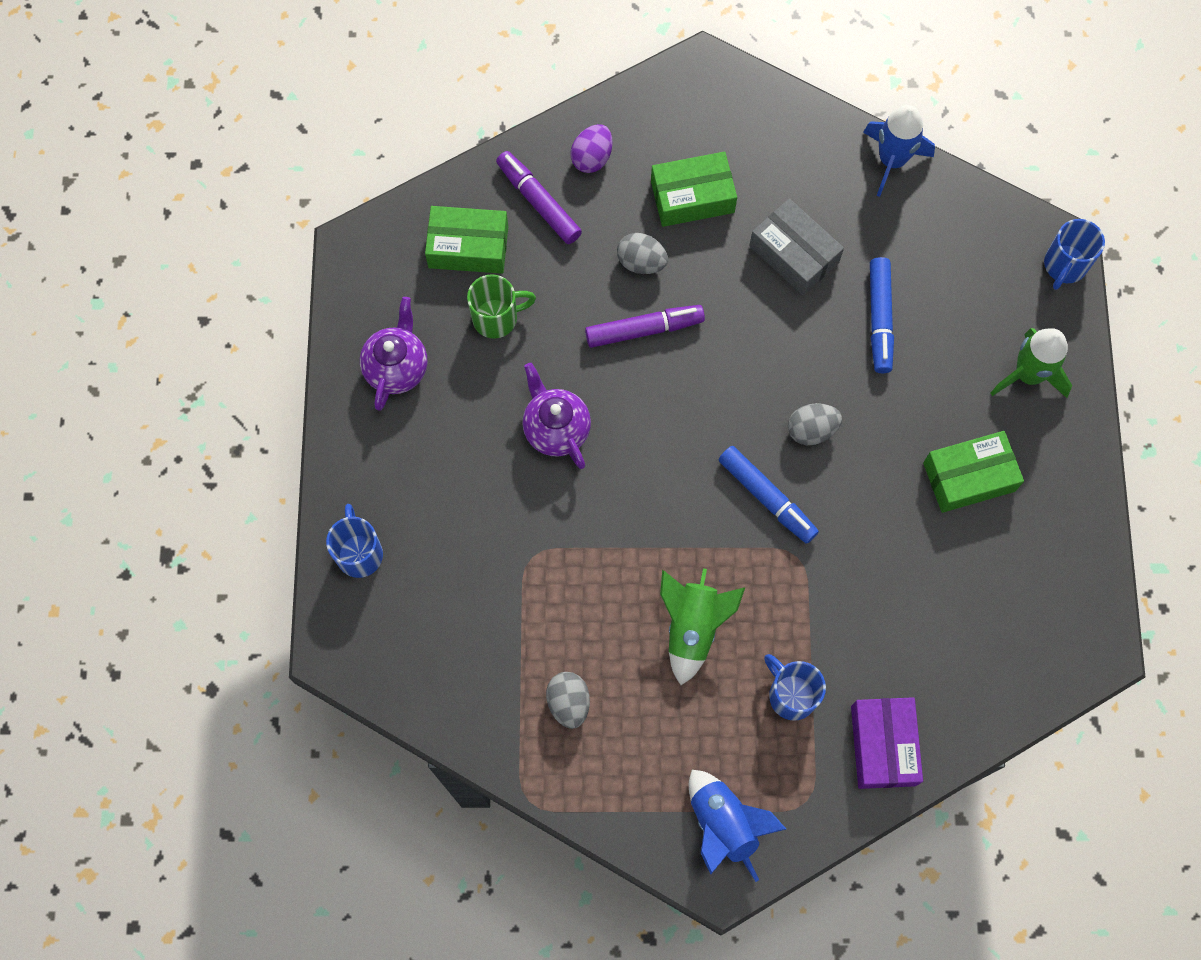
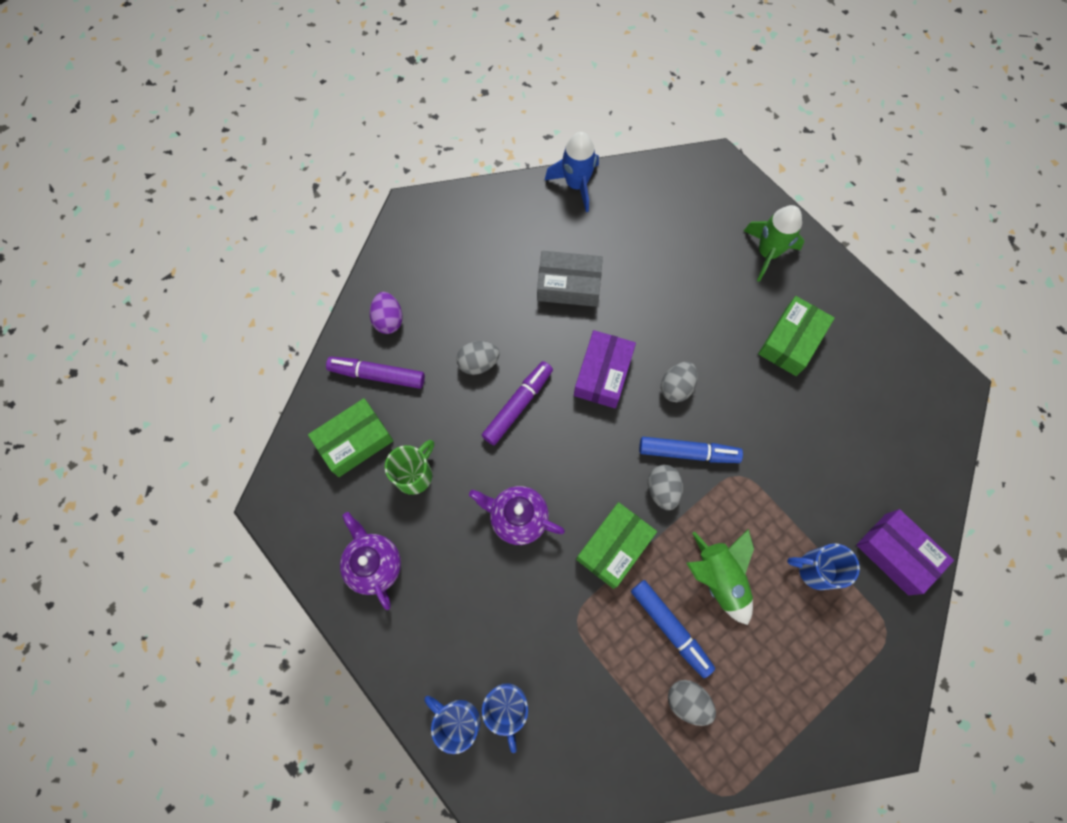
camera: 40 degrees left, 0 degrees up
green box [651,152,737,227] -> green box moved to [576,502,657,589]
blue rocket [689,770,786,882] -> none
blue marker [870,257,894,373] -> blue marker moved to [631,580,715,678]
blue mug [1044,219,1105,290] -> blue mug moved to [482,683,528,753]
none -> purple box [574,330,636,408]
none -> grey egg [648,465,683,510]

